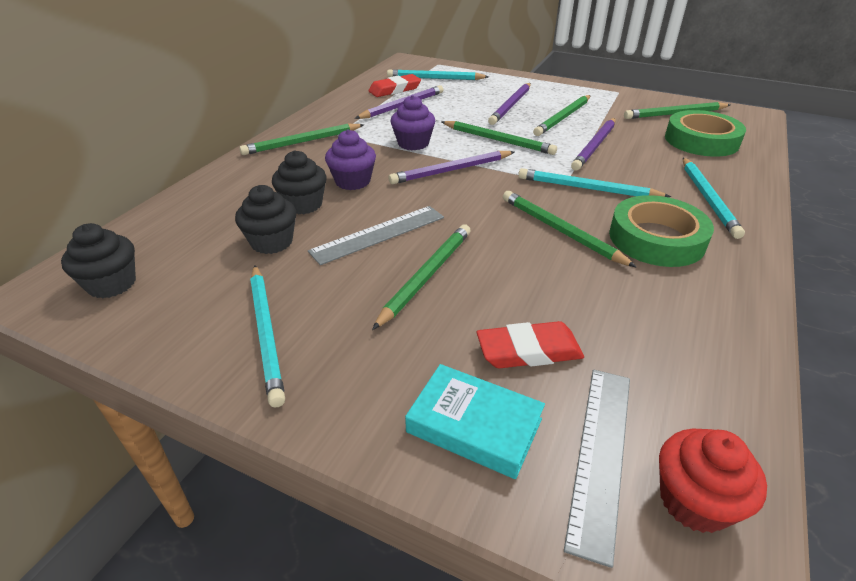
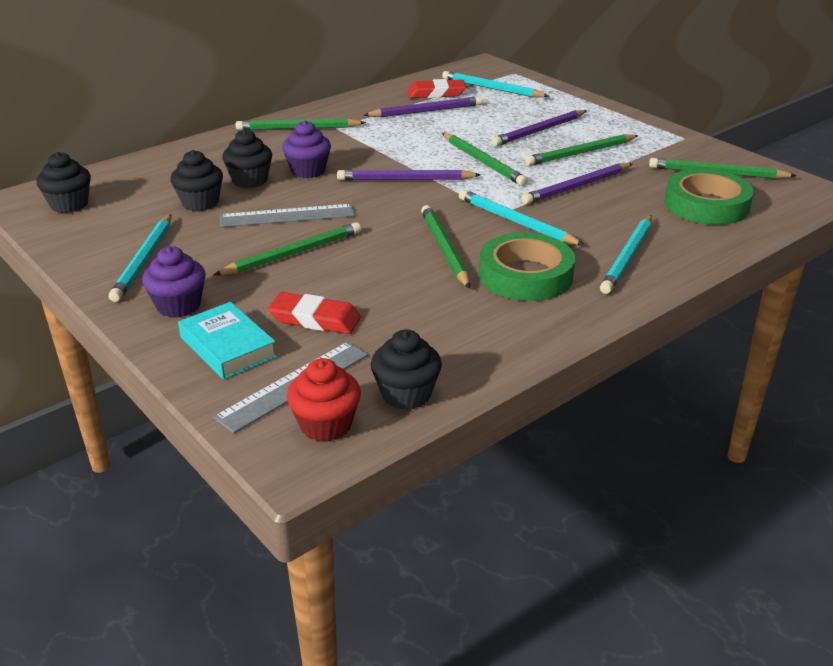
camera: 25 degrees right, 5 degrees down
purple cupcake [391,95,435,150] -> purple cupcake moved to [142,246,206,318]
none -> black cupcake [371,329,442,410]

